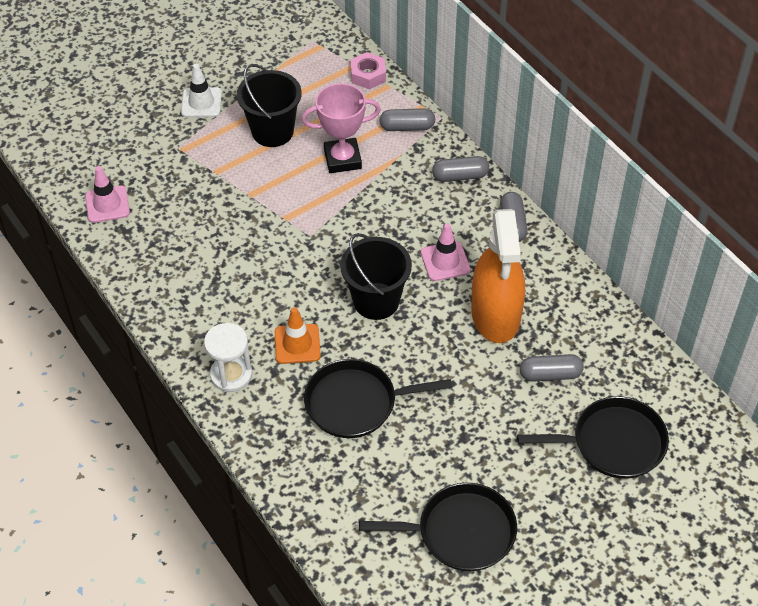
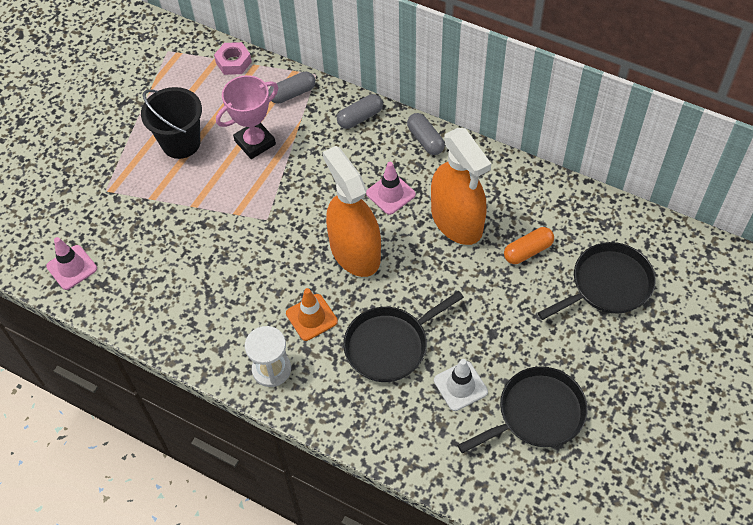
camera: 25 degrees left, 5 degrees up
white traffic cone [181,64,222,117] -> white traffic cone moved to [434,359,488,411]
black bucket [340,233,412,320] -> orange spray bottle [323,146,381,277]
grey capsule [520,354,584,382] -> orange capsule [504,227,554,264]

